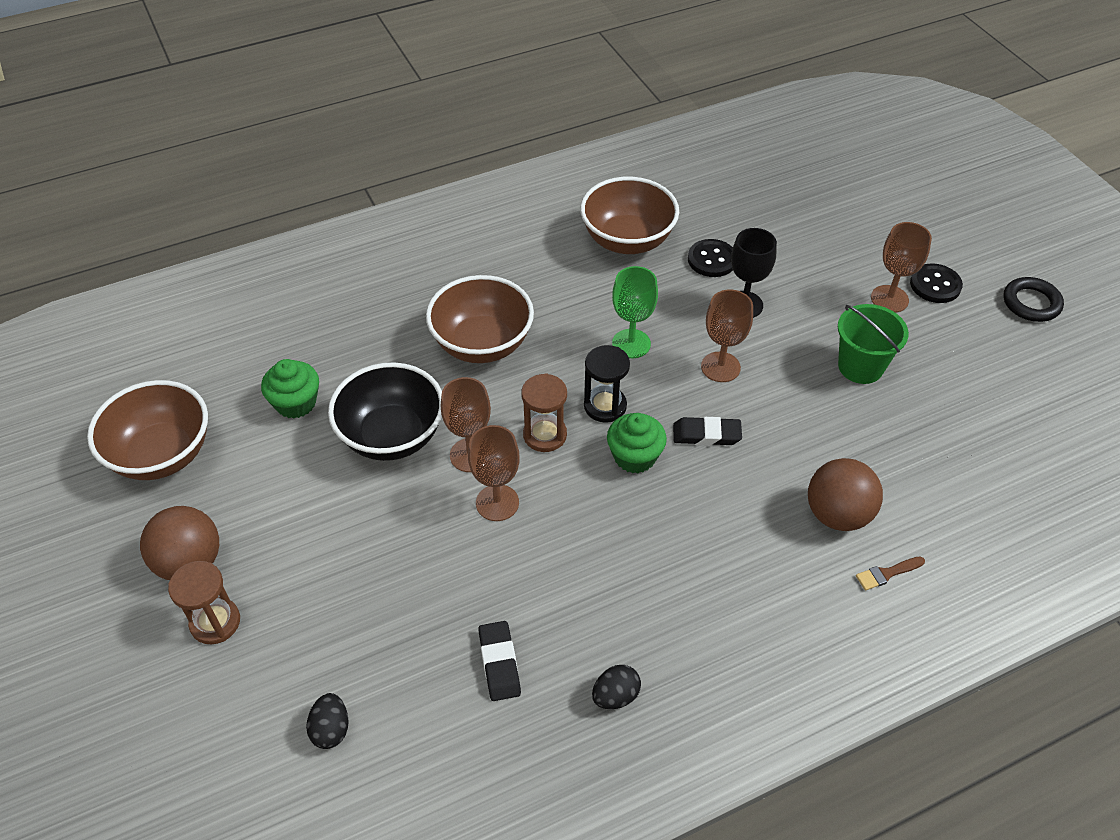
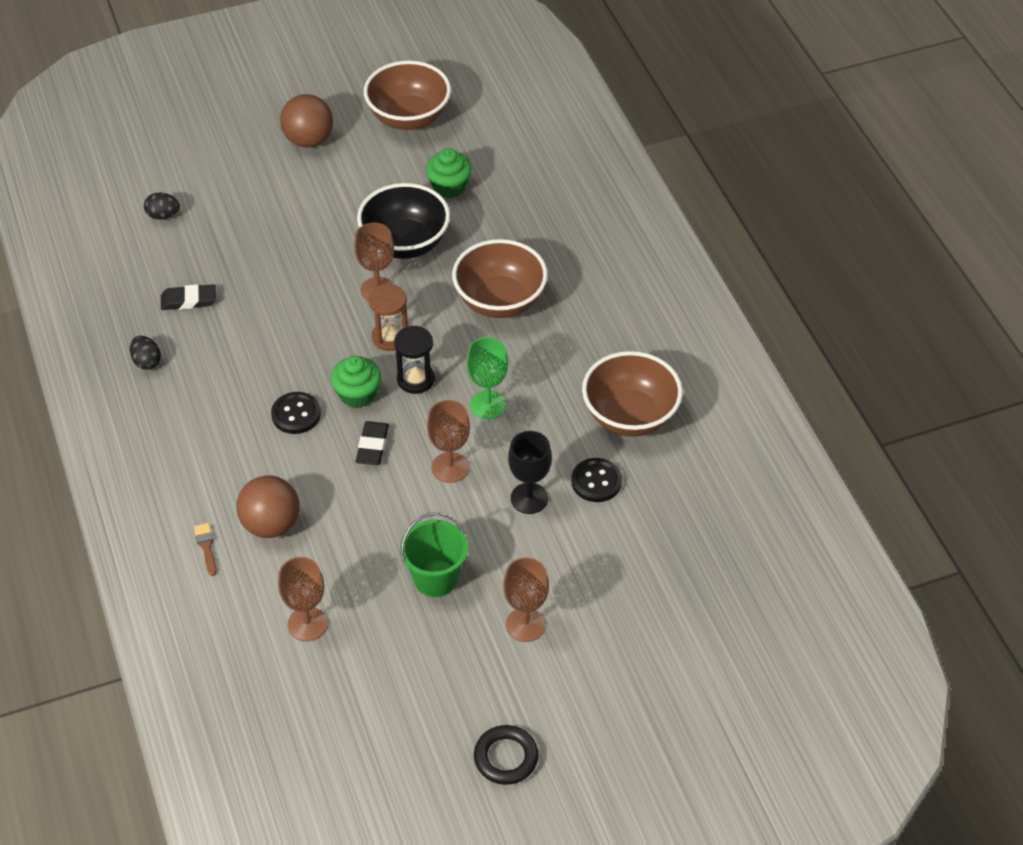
camera: 95 degrees right, 0 degrees up
brown hourglass [168,561,240,645] -> none
brown goblet [468,425,520,521] -> brown goblet moved to [278,557,327,641]
black button [910,263,963,303] -> black button moved to [271,392,321,434]

